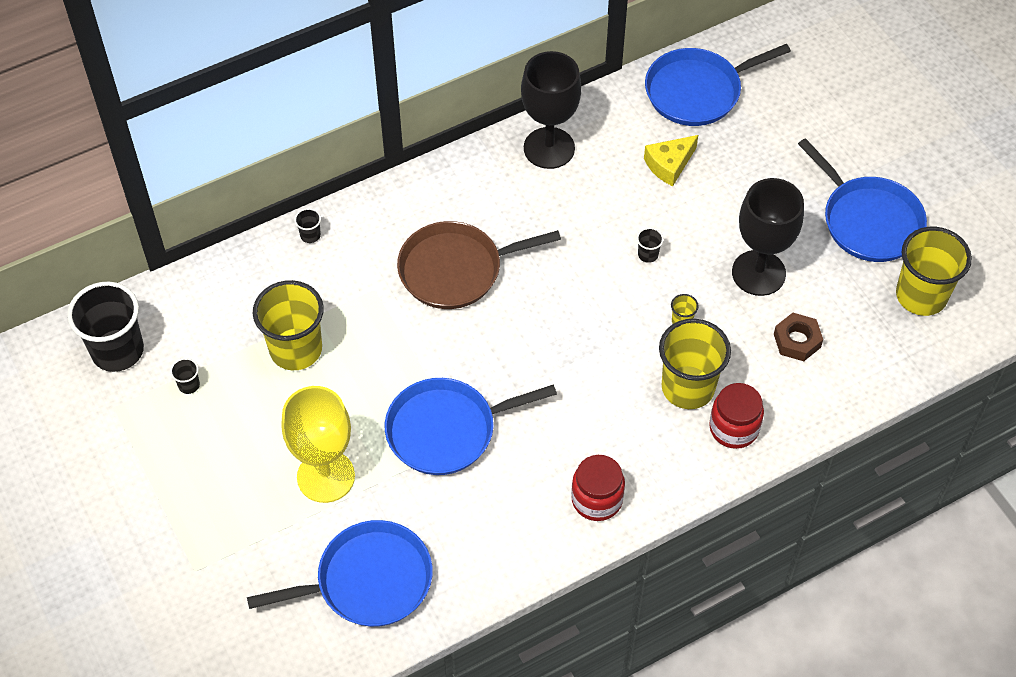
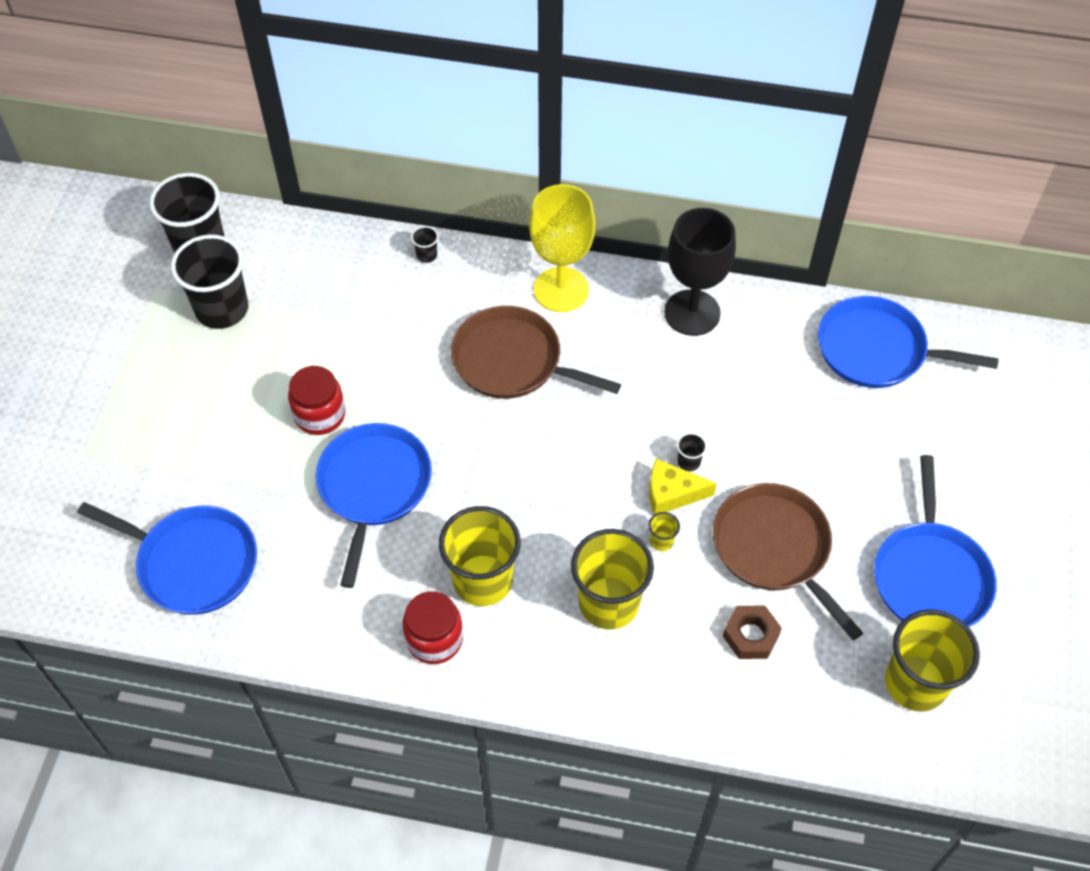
camera: 40 degrees right, 0 degrees up
black cup [170,358,200,394] -> black cup [171,234,248,329], size x2.49
yellow cup [253,280,324,370] -> yellow cup moved to [439,506,521,606]
yellow goblet [281,386,355,503] -> yellow goblet moved to [529,184,595,312]
blue pan [385,378,557,475] -> blue pan turned 75 degrees clockwise [316,423,432,588]
yellow cheese [644,135,698,186] -> yellow cheese moved to [649,459,717,515]
red jar [709,383,764,449] -> red jar moved to [288,366,345,435]
black goblet [732,178,804,296] -> brown pan [713,483,863,640]

